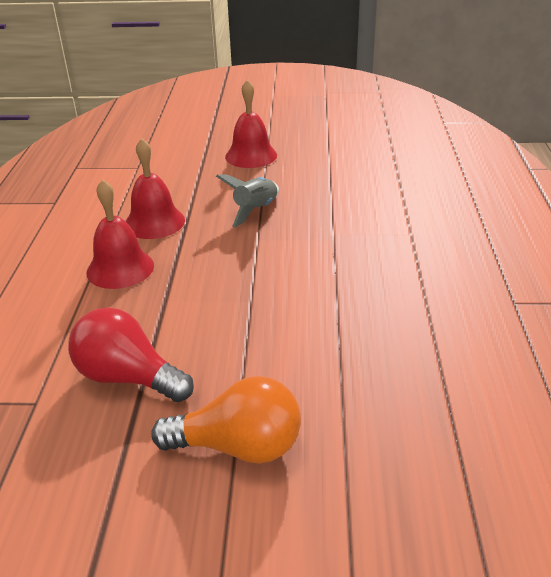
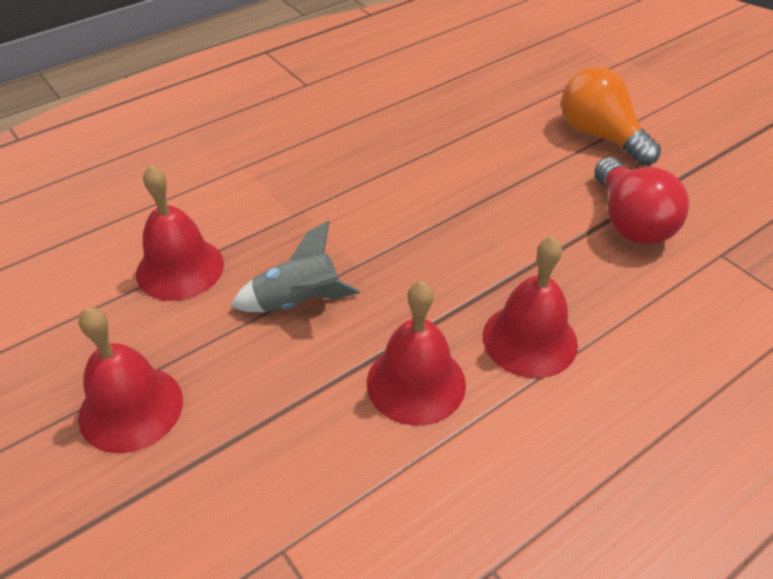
camera: 130 degrees left, 10 degrees up
none -> red bell [136,165,224,301]

